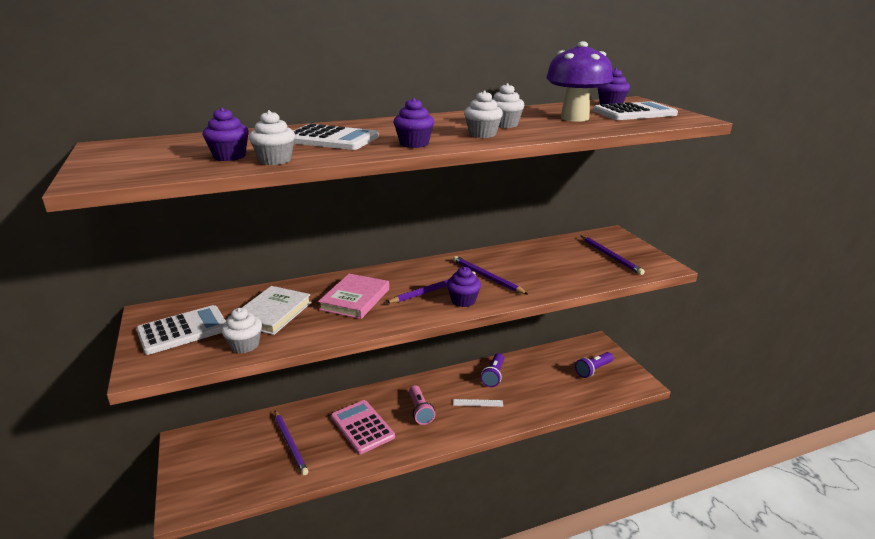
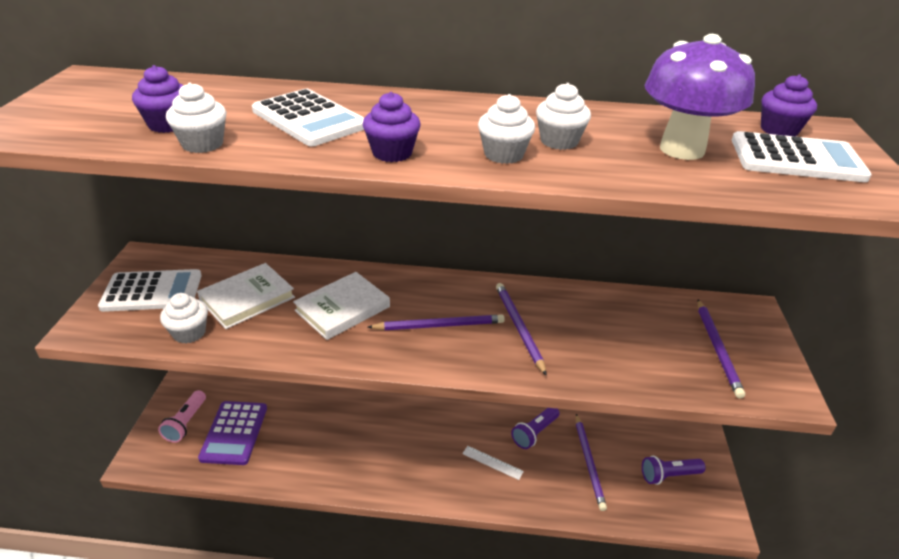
camera: 25 degrees right, 10 degrees up
purple pencil [275,411,308,475] -> purple pencil moved to [576,414,607,511]
pink book [318,274,389,319] -> white book [293,272,390,340]
pink calculator [331,400,395,454] -> none
pink flashlight [409,385,435,425] -> pink flashlight moved to [158,390,206,443]
purple cupcake [447,267,481,307] -> none
none -> purple calculator [198,401,267,465]

